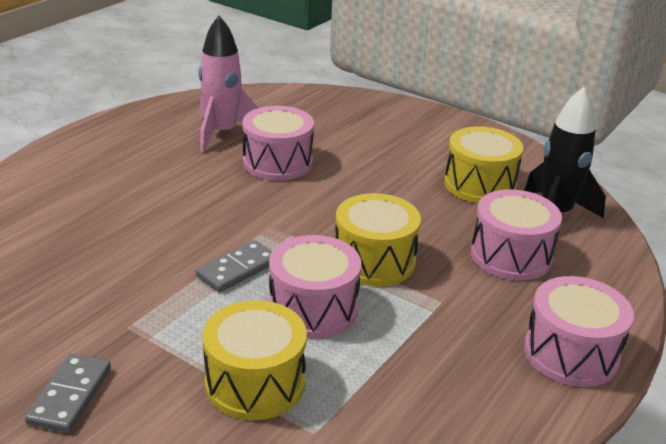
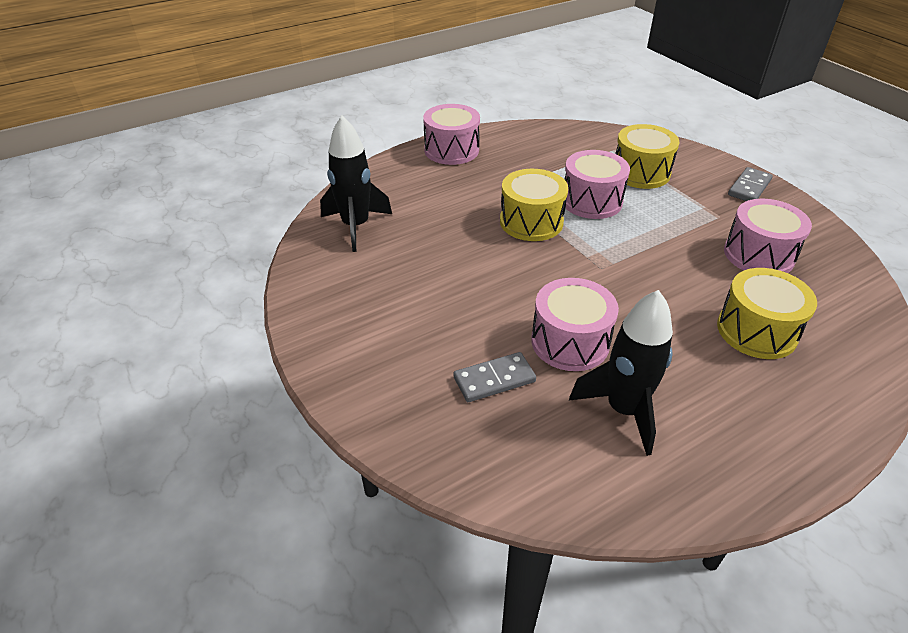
camera: 155 degrees left, 10 degrees up
grey domino [196,240,272,293] -> grey domino moved to [454,352,536,402]
pink rocket [199,16,258,152] -> black rocket [569,290,673,456]
yellow drum [444,126,523,203] -> yellow drum moved to [717,268,817,359]
pink drum [471,189,562,280] -> pink drum moved to [724,199,812,273]

